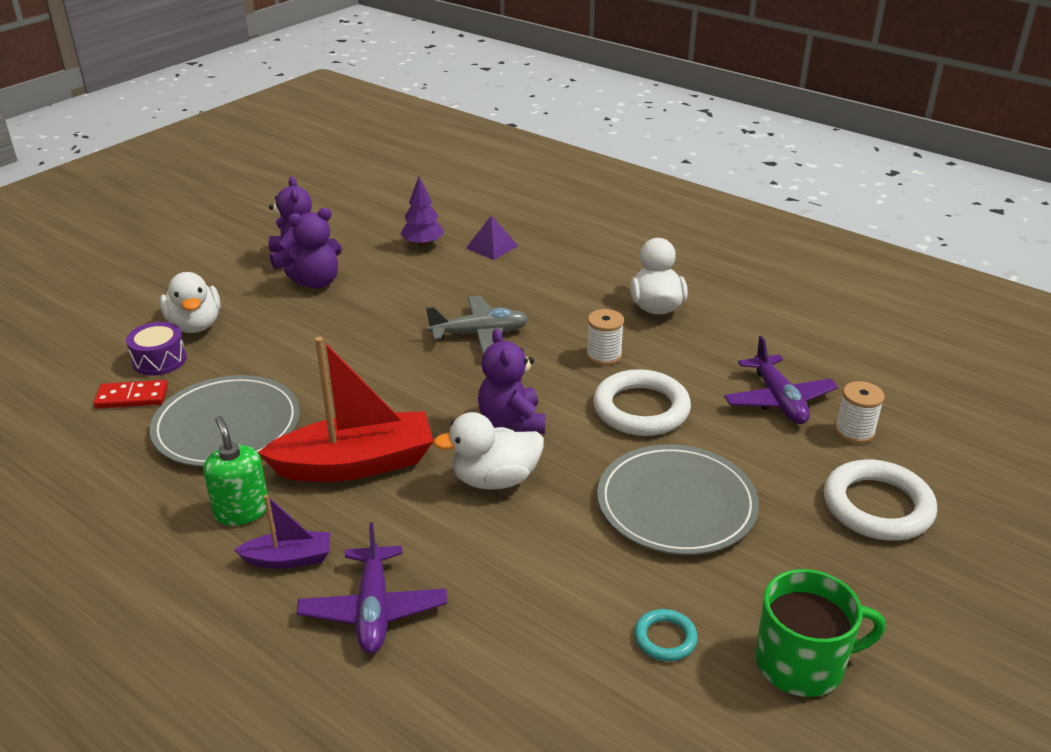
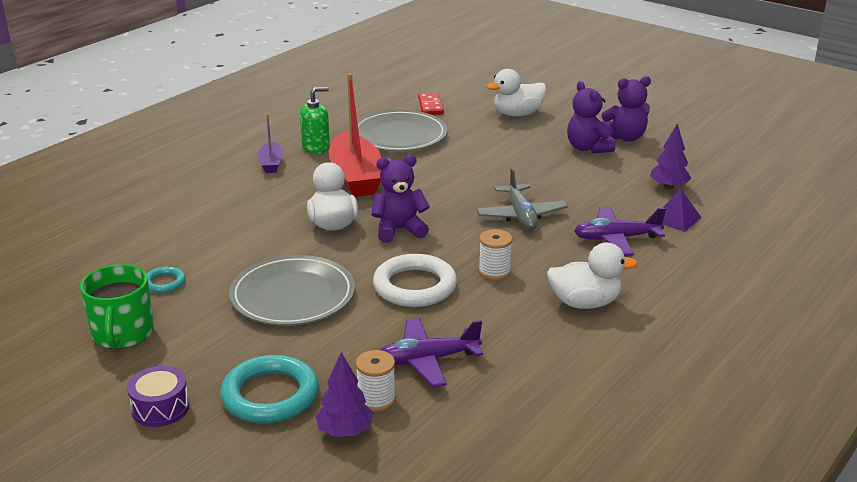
camera: 90 degrees right, 5 degrees down
purple drum [126,322,187,375] -> purple drum moved to [127,366,189,427]
purple plane [297,522,447,653] -> purple plane moved to [574,206,666,256]
white ring [824,459,937,540] -> turquoise ring [220,355,319,423]
none -> purple tree [315,352,373,437]

